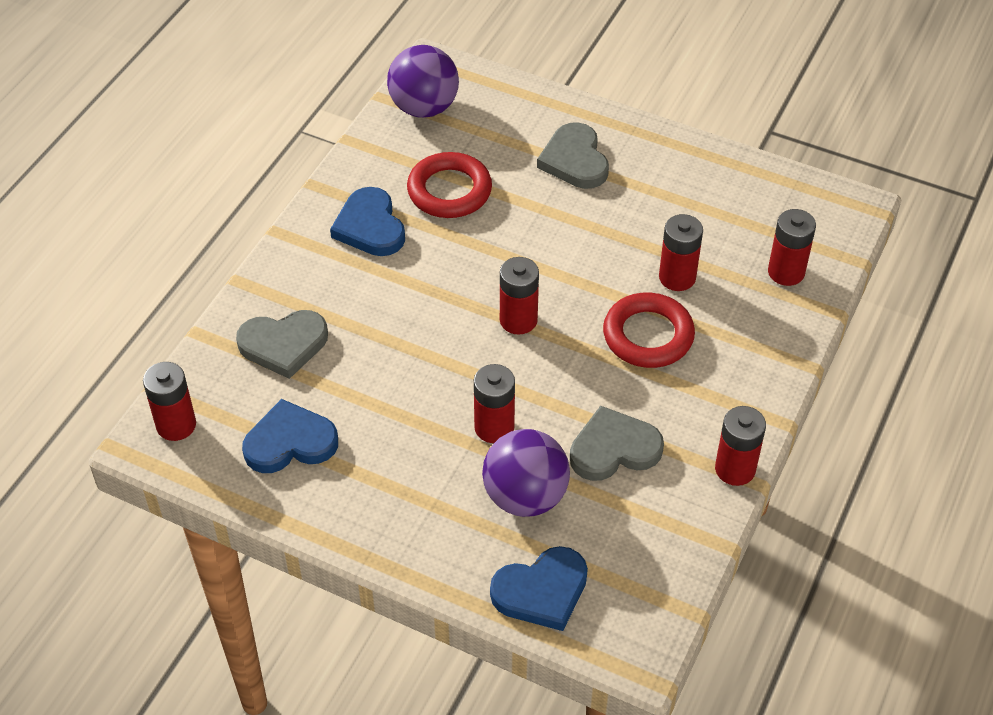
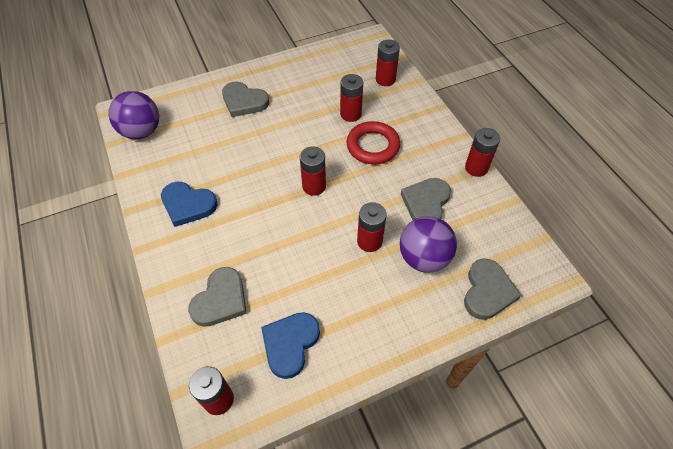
camera: 50 degrees left, 5 degrees up
red ring [407,152,492,218] -> none
blue heart [490,546,588,631] -> grey heart [464,258,521,320]

